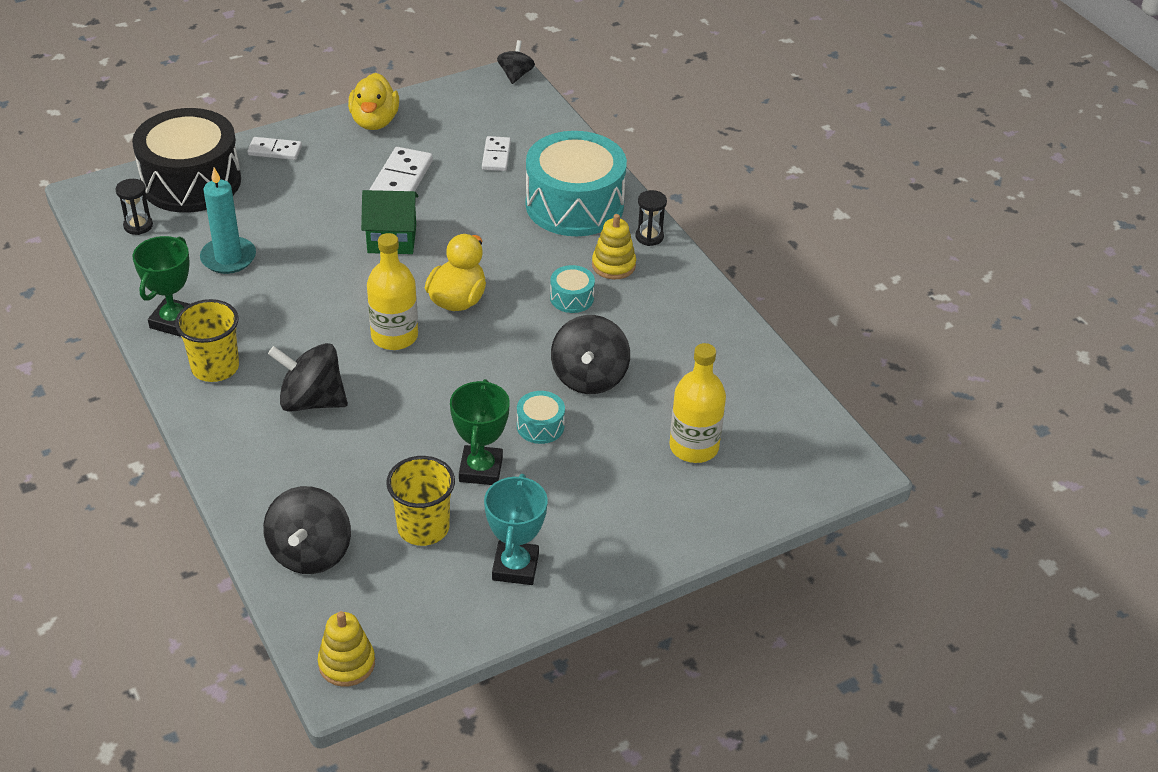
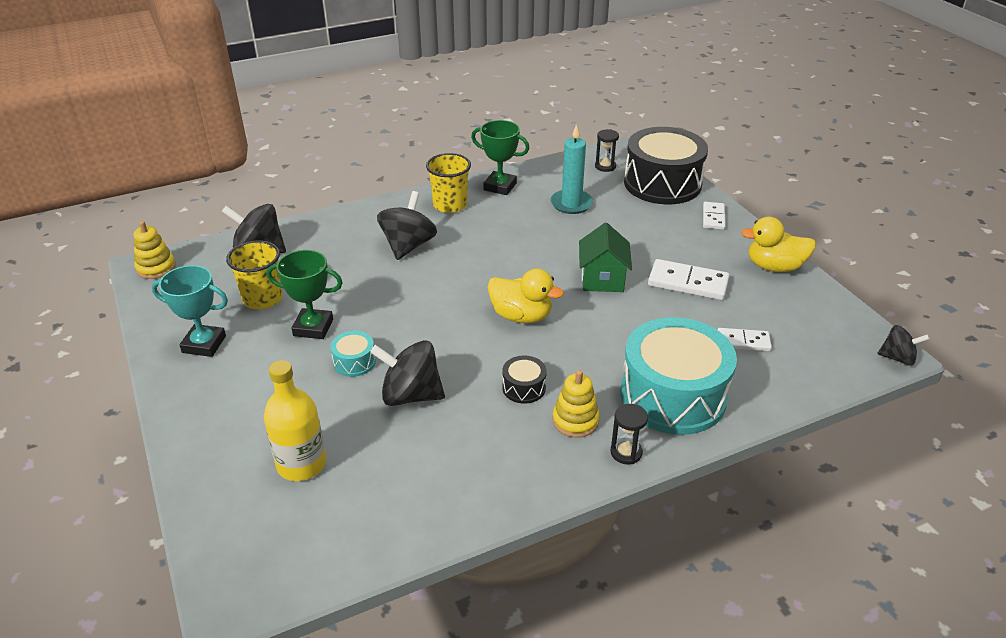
camera: 95 degrees right, 5 degrees down
yellow bottle [367,233,418,350] -> none
turquoise drum [550,265,595,313] -> black drum [502,356,547,404]

